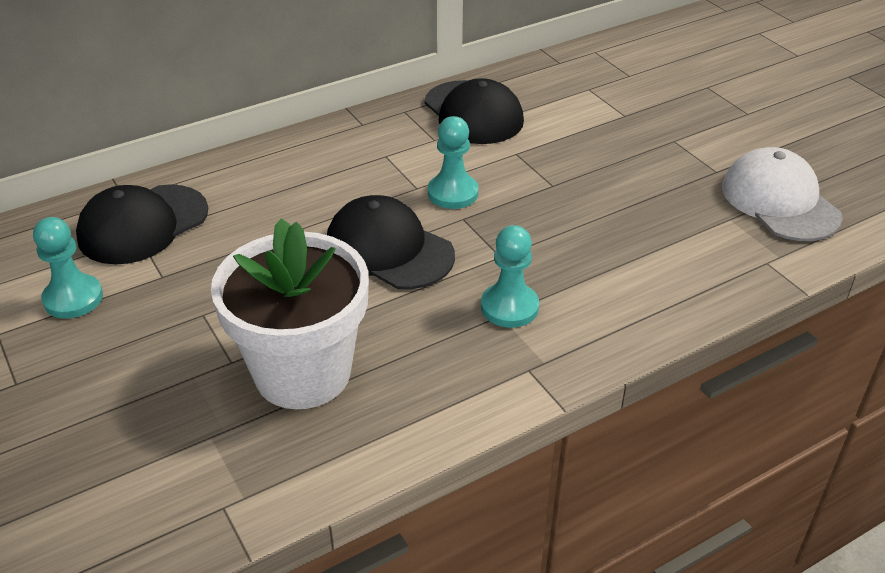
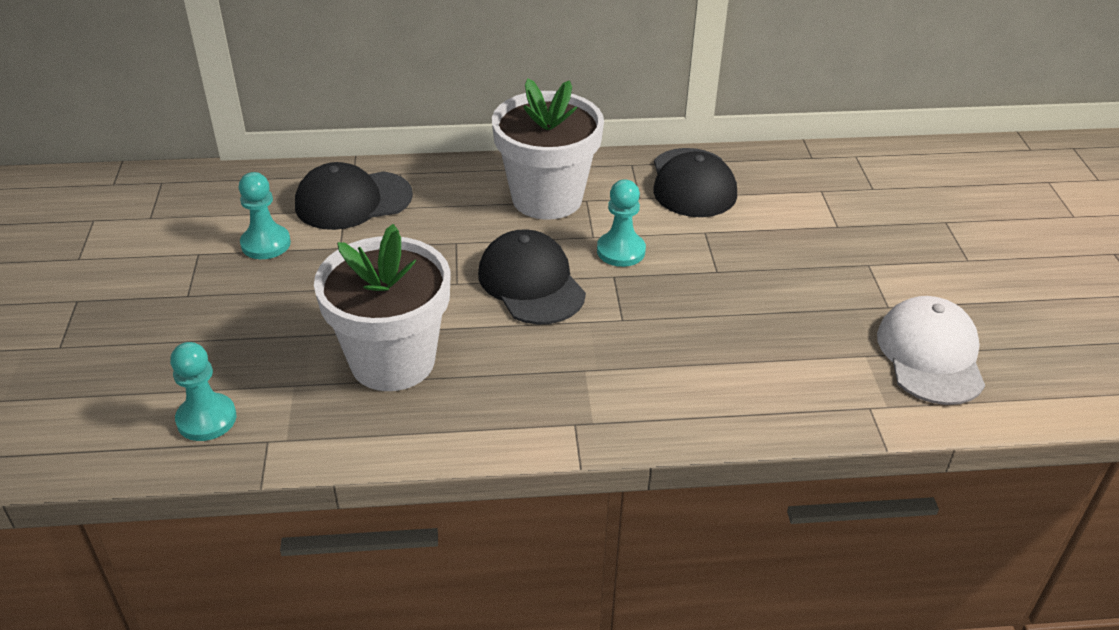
camera: 25 degrees right, 0 degrees up
turquoise pawn [481,225,539,328] -> turquoise pawn moved to [170,342,236,441]
none -> white flower pot [492,78,604,220]

